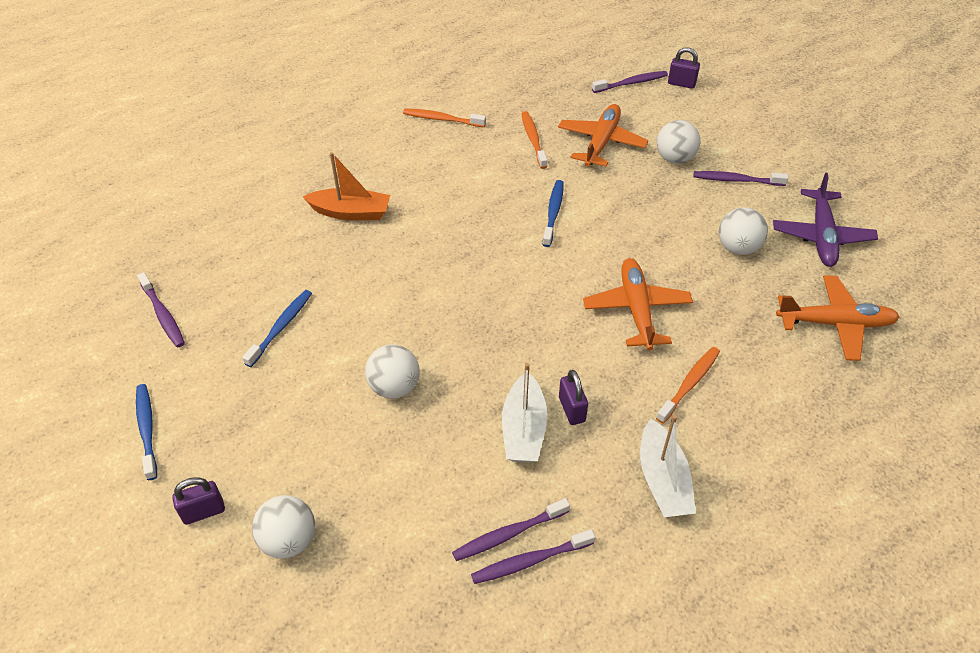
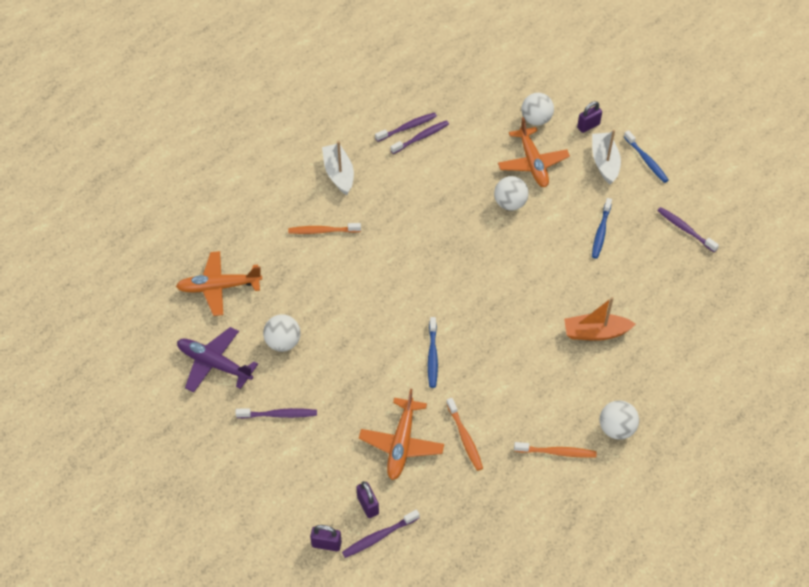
camera: 170 degrees right, 5 degrees up
white boat [502,363,547,462] -> white boat moved to [592,130,621,185]
purple padlock [559,370,588,425] -> purple padlock moved to [356,481,379,518]
orange plane [583,258,693,350] -> orange plane moved to [498,117,570,187]
orange toothbrush [656,347,720,424] -> orange toothbrush turned 60 degrees clockwise [288,223,361,234]
white ball [657,120,700,164] -> white ball moved to [600,401,639,440]
purple plane [773,172,878,267] -> purple plane turned 60 degrees counterclockwise [177,327,258,393]

